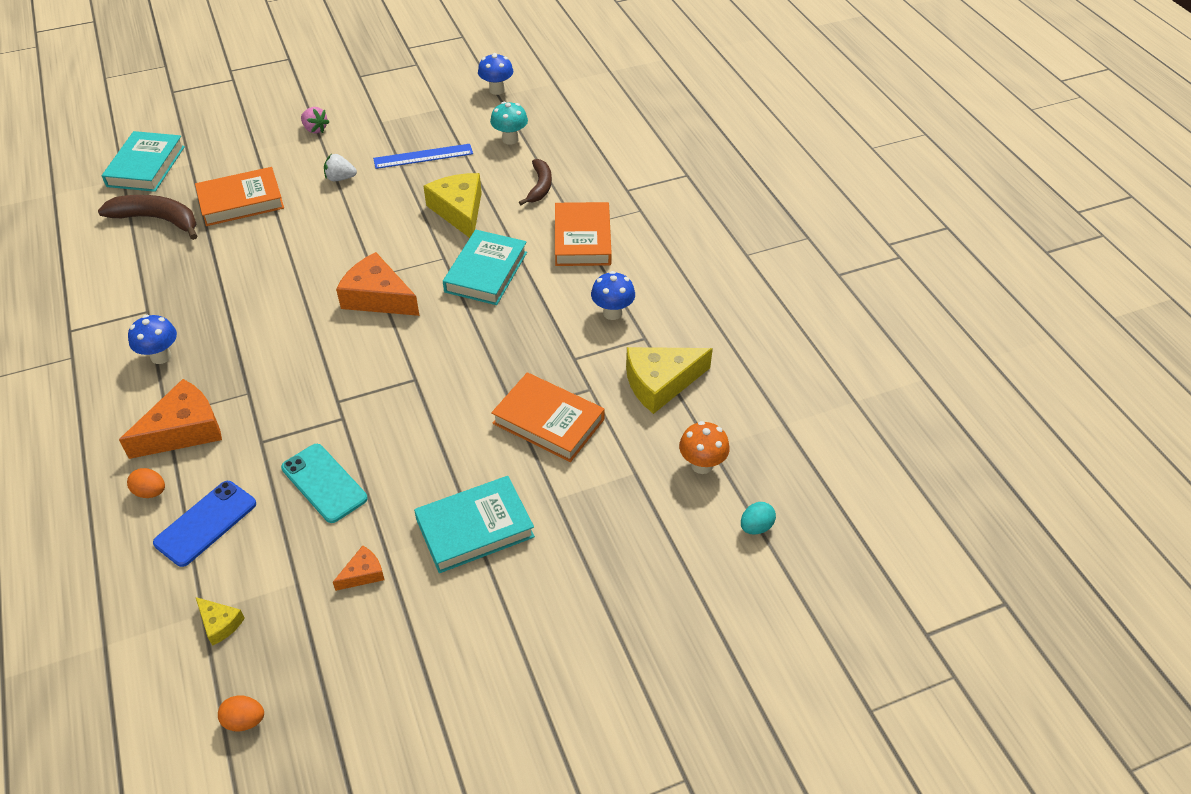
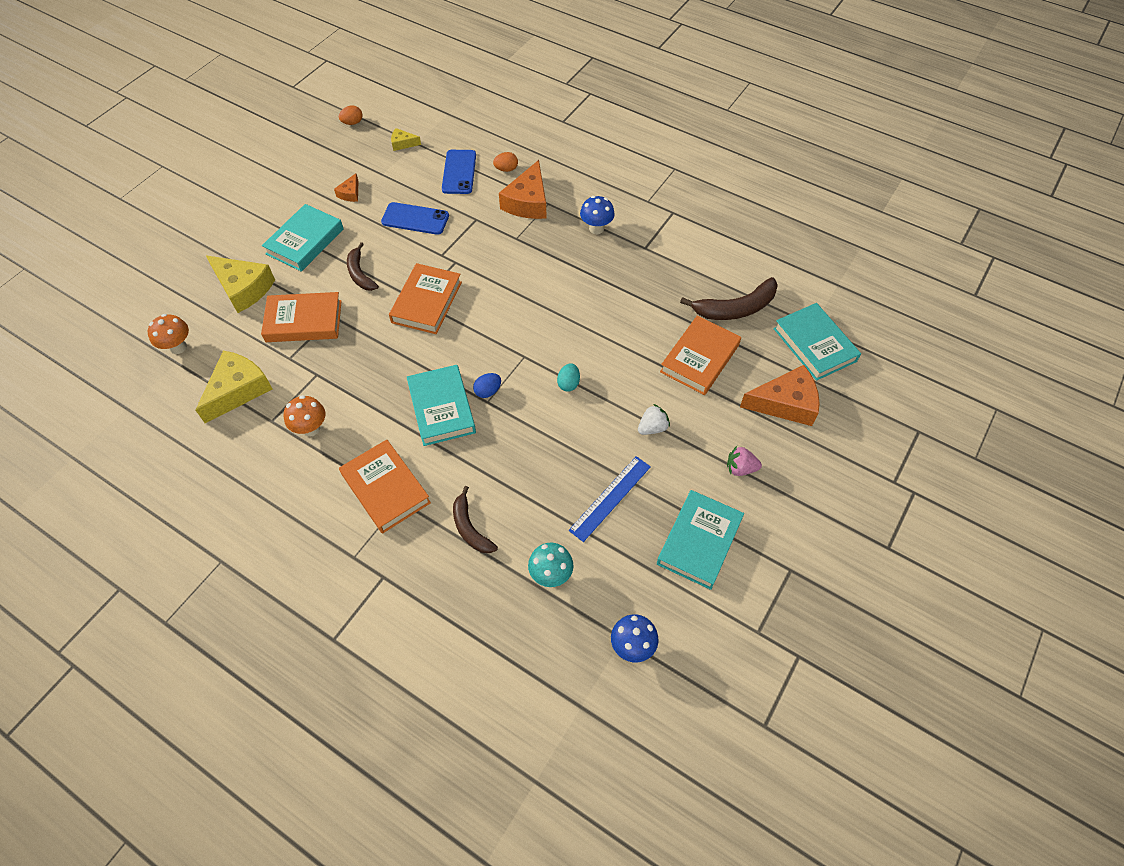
camera: 145 degrees right, 10 degrees up
turquoise phone [281,444,368,523] -> blue phone [381,202,449,235]
orange cheese [336,252,420,316] -> orange cheese moved to [740,365,820,426]
yellow cheese [423,173,482,238] -> yellow cheese moved to [206,255,275,313]
blue mushroom [591,271,635,320] -> orange mushroom [284,395,325,437]
turquoise egg [741,502,776,535] -> turquoise egg moved to [557,363,580,392]
none -> brown banana [347,242,379,291]
none -> orange book [389,263,462,334]
none -> blue egg [473,373,501,398]
none -> turquoise book [657,490,744,590]

